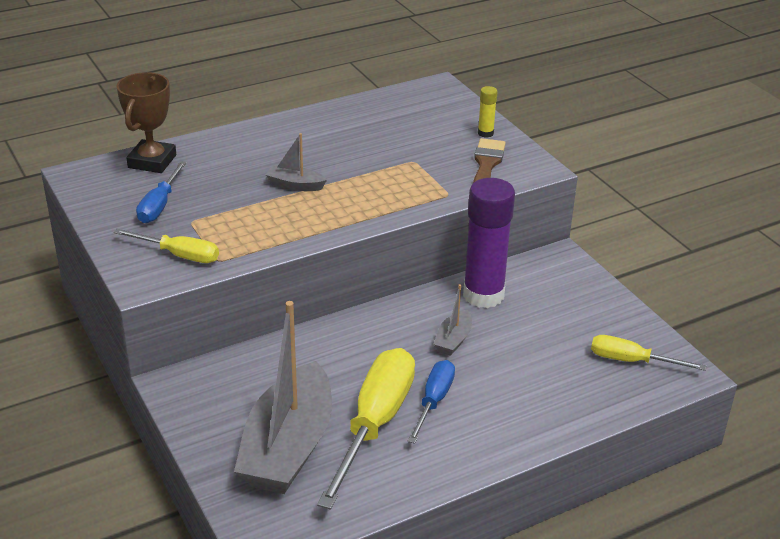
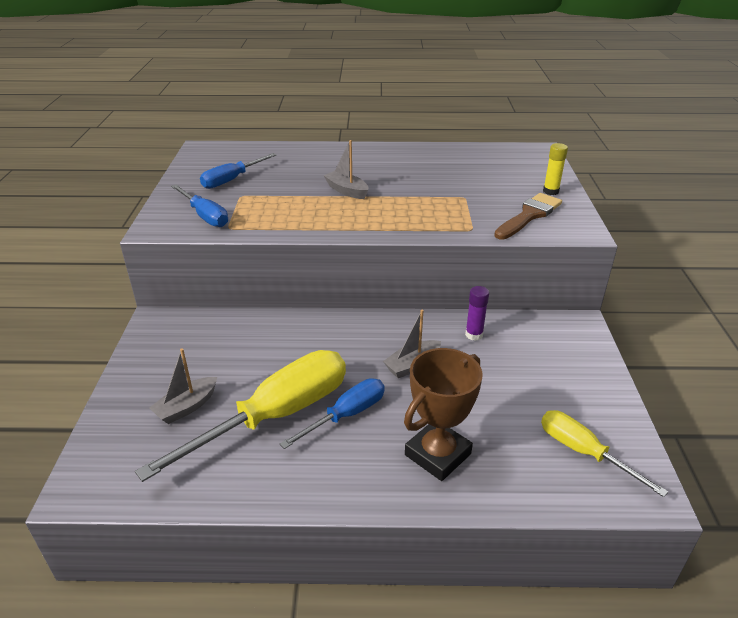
camera: 30 degrees right, 0 degrees up
yellow screwdriver [113,229,219,263] -> blue screwdriver [171,184,228,227]
brown trophy [116,72,176,173] -> brown trophy moved to [404,348,483,481]
grey boat [234,301,332,494] -> grey boat [150,348,217,424], size x0.43
purple glue stick [463,178,515,308] -> purple glue stick [465,286,489,341], size x0.42

